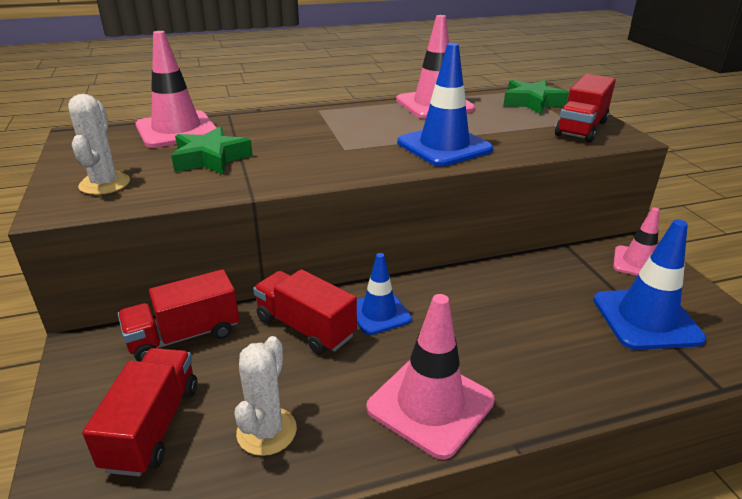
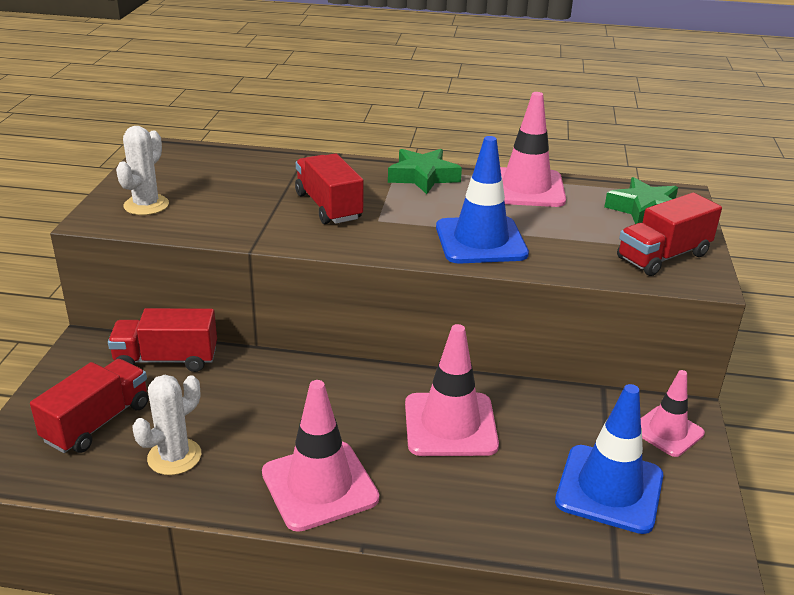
camera: 25 degrees right, 0 degrees up
pink traffic cone [136,31,217,148] -> pink traffic cone moved to [405,324,499,456]
green star [171,127,253,175] -> green star moved to [388,149,462,194]
red truck [253,269,357,354] -> red truck moved to [295,153,364,224]
blue traffic cone [357,253,412,335] -> none

